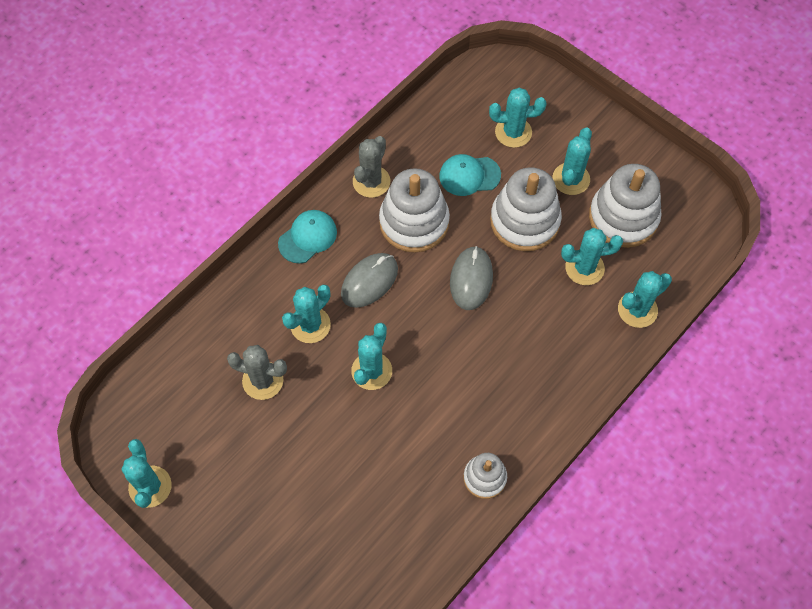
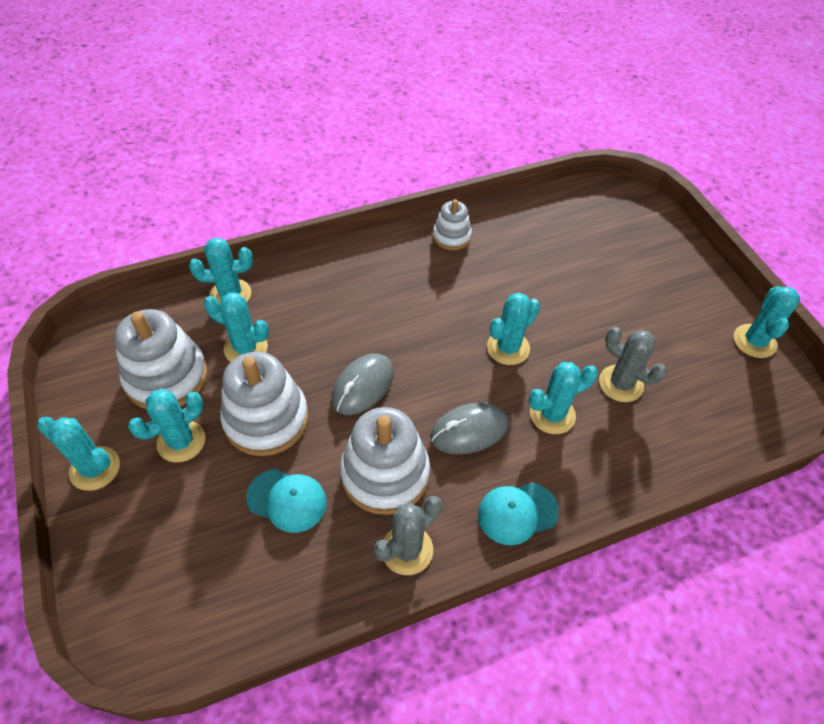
camera: 155 degrees left, 10 degrees down
turquoise cactus [489,88,546,148] -> turquoise cactus moved to [37,417,120,491]

